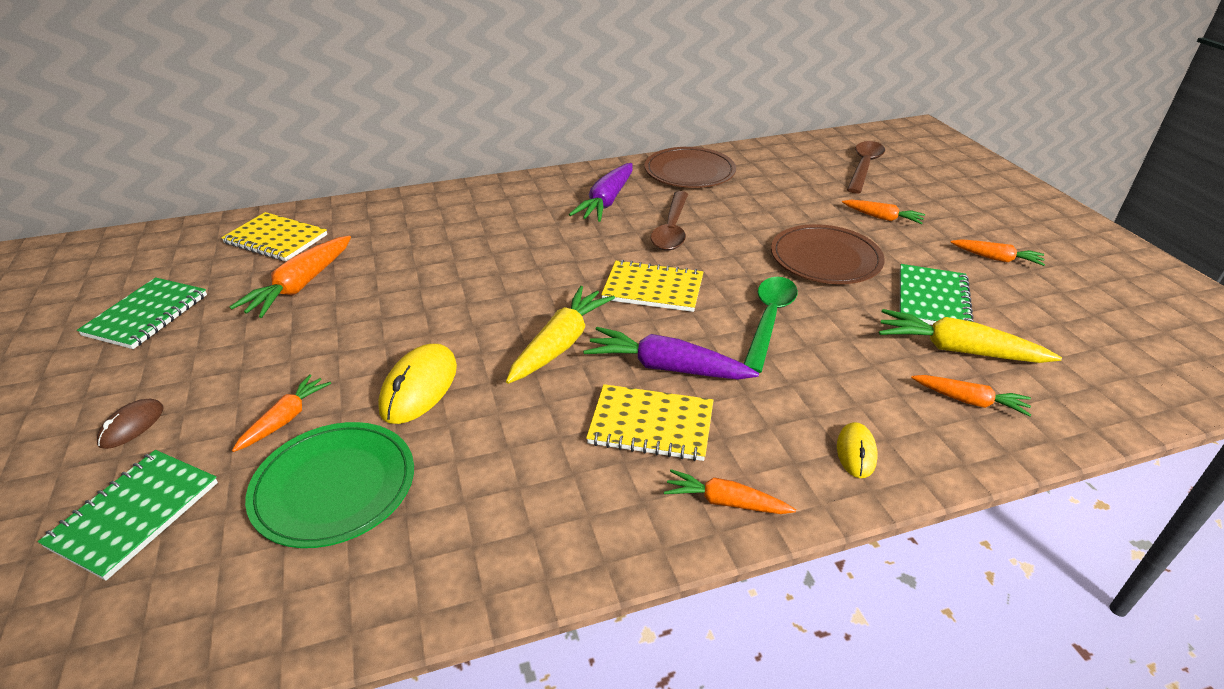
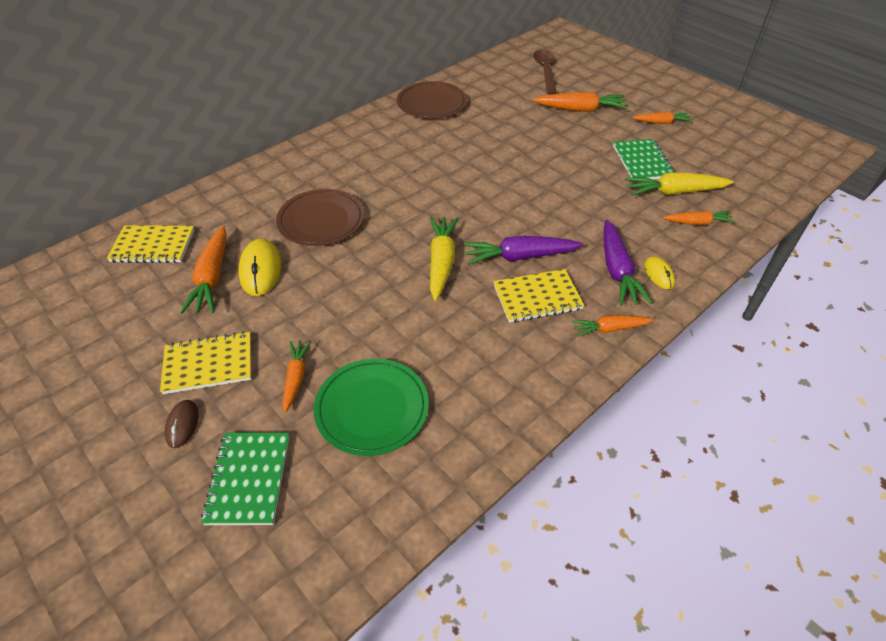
camera: 25 degrees left, 10 degrees up
green notebook [77,277,207,349] -> none
yellow mouse [378,344,457,424] -> yellow mouse moved to [238,238,281,296]
purple carrot [569,163,633,222] -> purple carrot moved to [604,220,653,306]
yellow notebook [601,260,704,312] -> yellow notebook moved to [160,331,251,394]
brown spoon [651,191,688,250] -> none
green spoon [744,277,798,373] -> none
brown plate [771,224,885,284] -> brown plate moved to [276,189,364,246]
orange carrot [842,200,925,224] -> orange carrot [533,92,627,112], size x1.63

